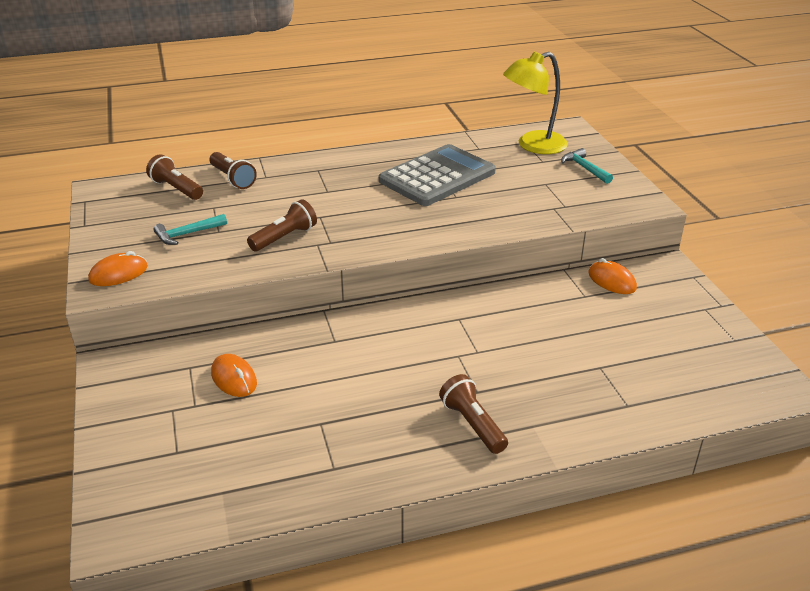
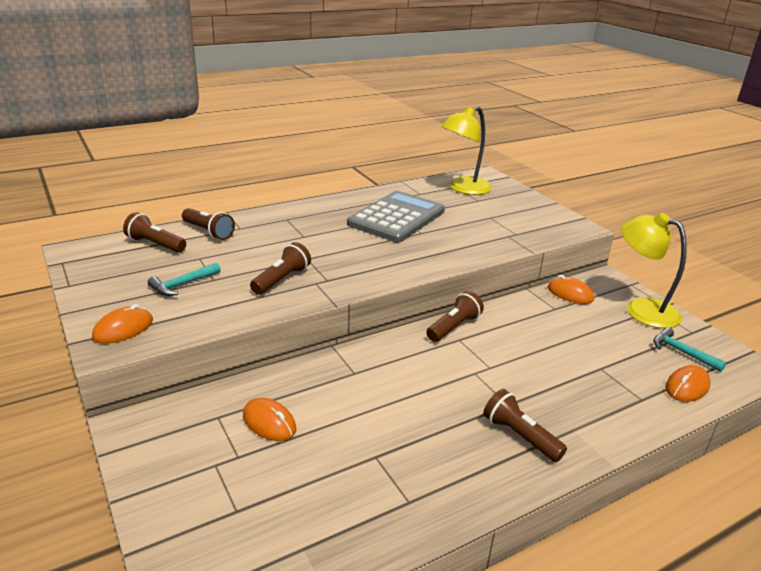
camera: 15 degrees left, 5 degrees down
turquoise hammer [561,148,613,184] -> turquoise hammer moved to [653,327,727,372]
none -> brown flashlight [426,291,484,342]
none -> yellow lamp [621,213,687,328]
none -> orange mouse [665,365,711,402]

